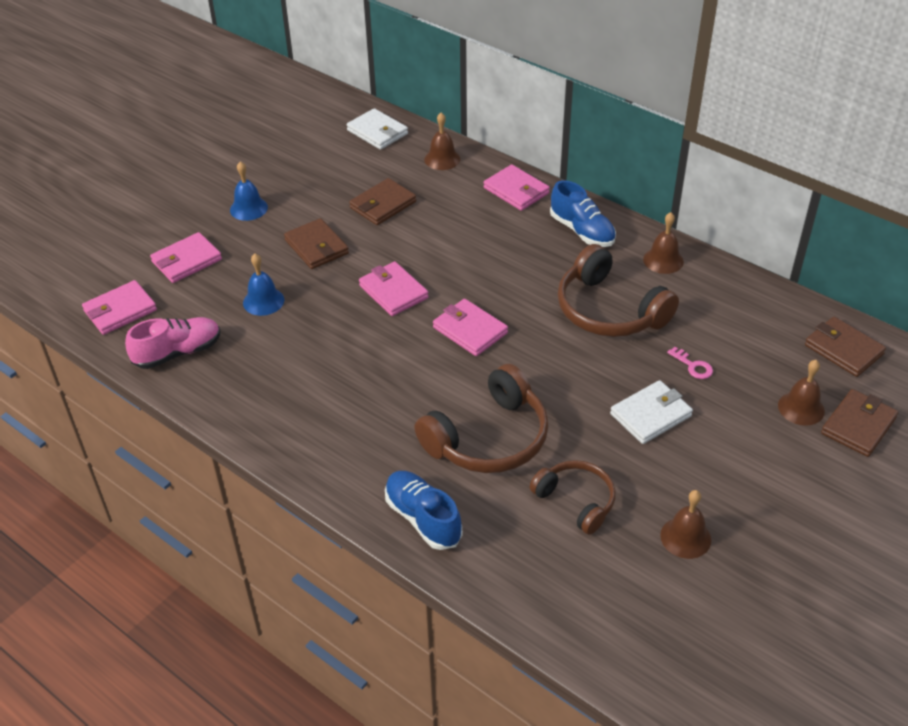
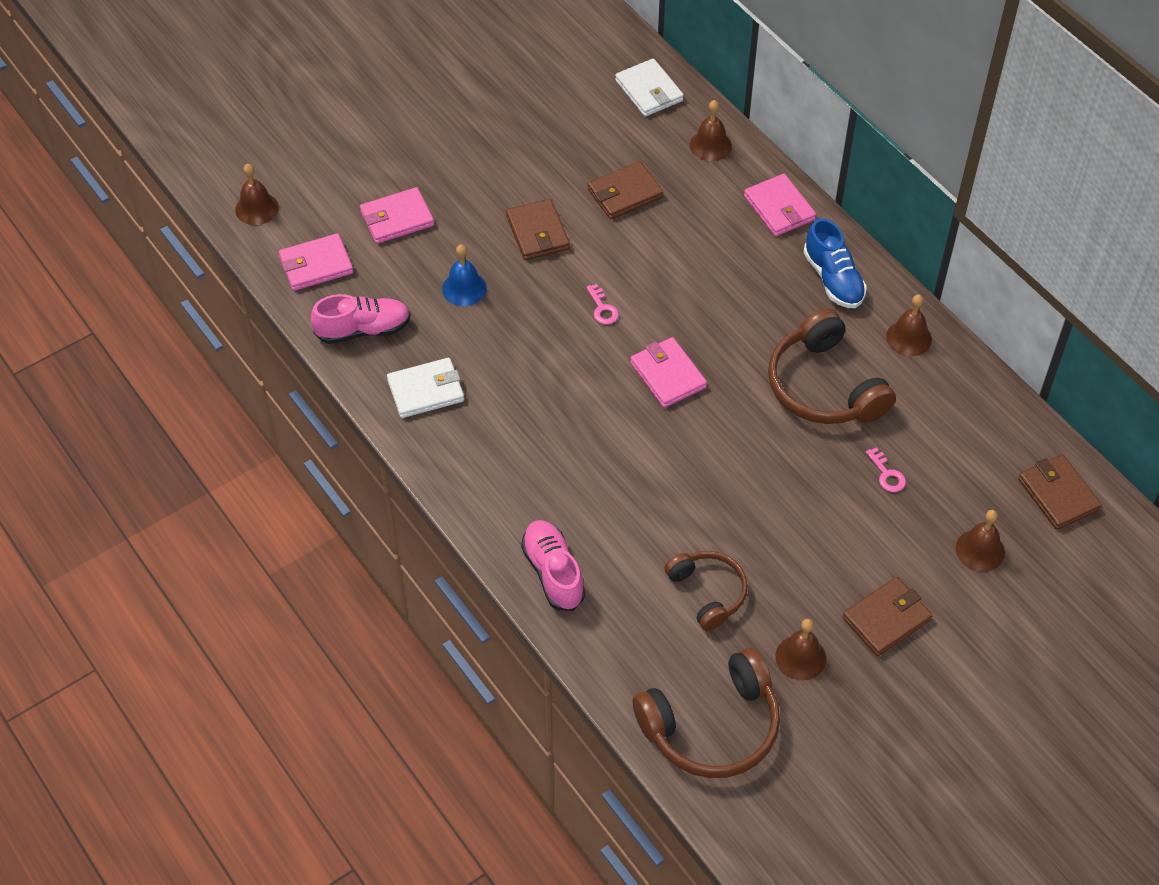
camera: 15 degrees right, 10 degrees up
blue bell [230,161,268,221] -> none
pink wallet [359,261,429,316] -> pink key [586,284,619,325]
blue shoe [385,471,462,550] -> pink shoe [521,520,585,611]
brown headphones [414,364,549,473] -> brown headphones moved to [633,648,780,778]
white wallet [610,380,693,444] -> white wallet moved to [387,358,464,418]
brown wallet [821,389,898,457] -> brown wallet moved to [842,577,933,656]
none -> brown bell [235,164,279,225]

